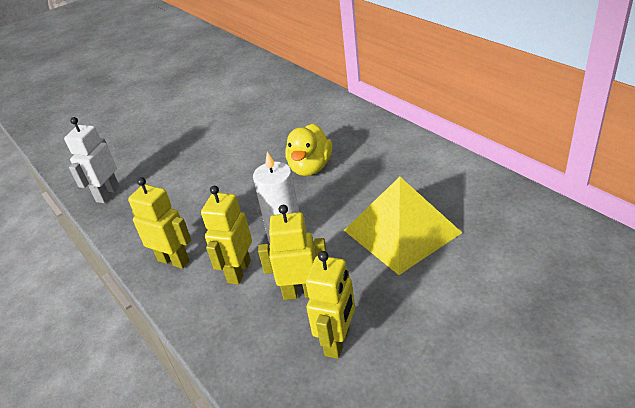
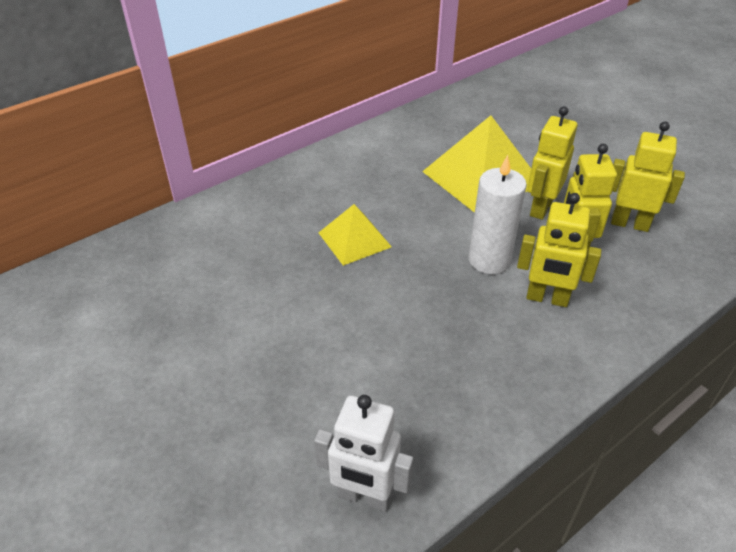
camera: 95 degrees left, 5 degrees up
yellow robot [128,177,191,269] -> yellow robot moved to [527,106,577,220]
yellow duck [285,124,332,176] -> yellow pyramid [319,204,392,266]

